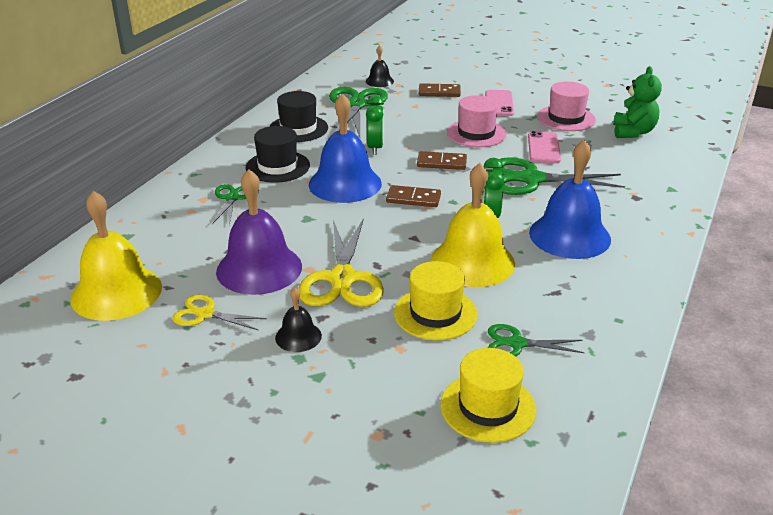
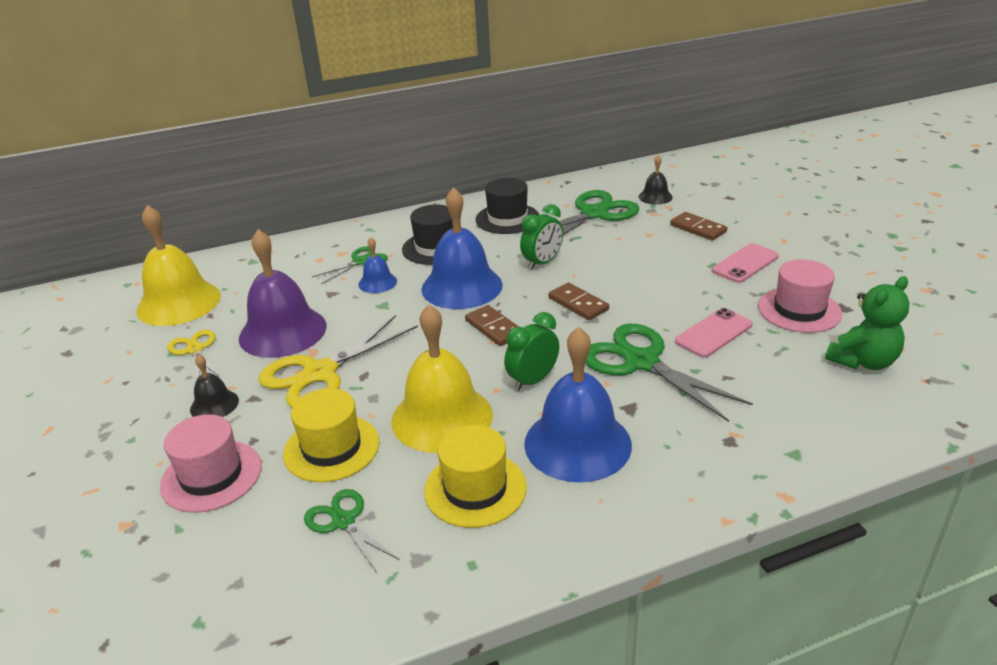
camera: 45 degrees right, 0 degrees up
yellow hat [440,348,536,443] -> yellow hat moved to [424,425,527,528]
pink hat [447,95,507,147] -> pink hat moved to [160,414,262,513]
none -> blue bell [358,237,397,293]

